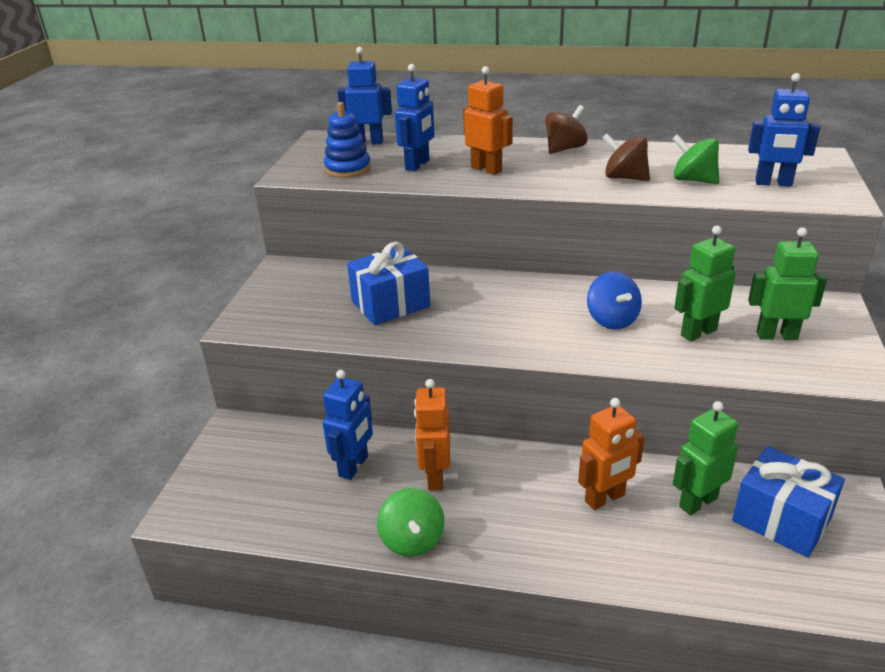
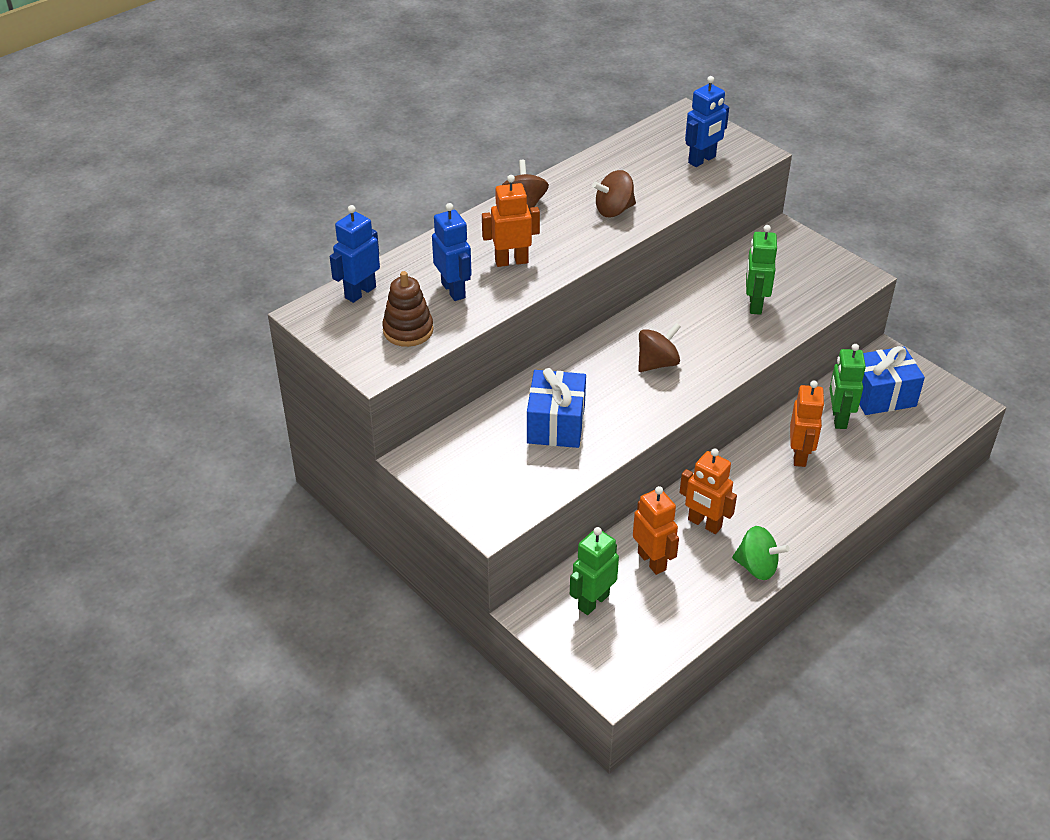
camera: 55 degrees left, 10 degrees up
blue robot [323,370,373,480] -> orange robot [633,486,679,575]
blue stacking toy [324,102,371,178] -> brown stacking toy [382,271,434,347]
blue spinning top [587,272,642,330] -> none
green spinning top [672,134,719,184] -> none
green robot [748,227,827,340] -> green robot moved to [570,527,619,615]
none -> brown spinning top [638,323,681,372]

